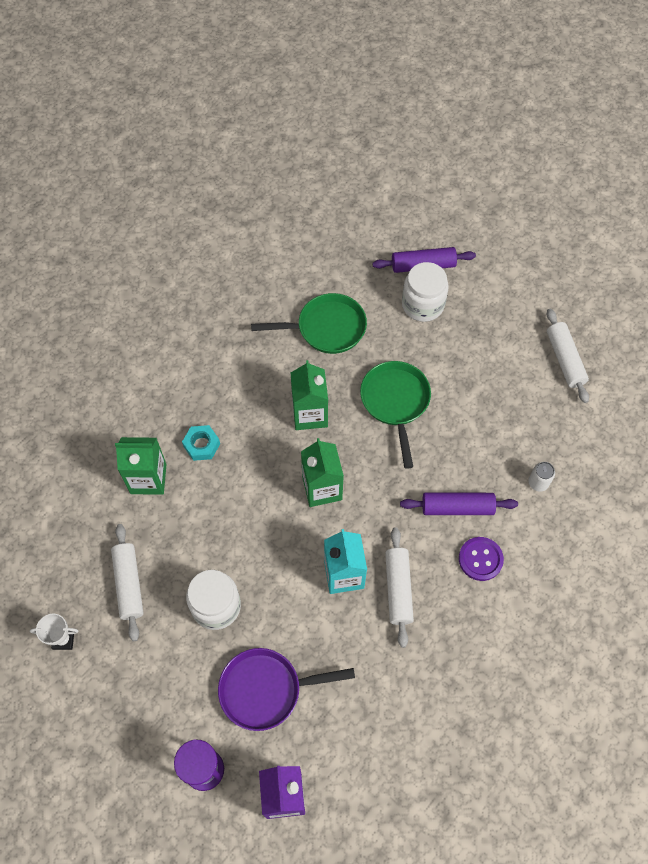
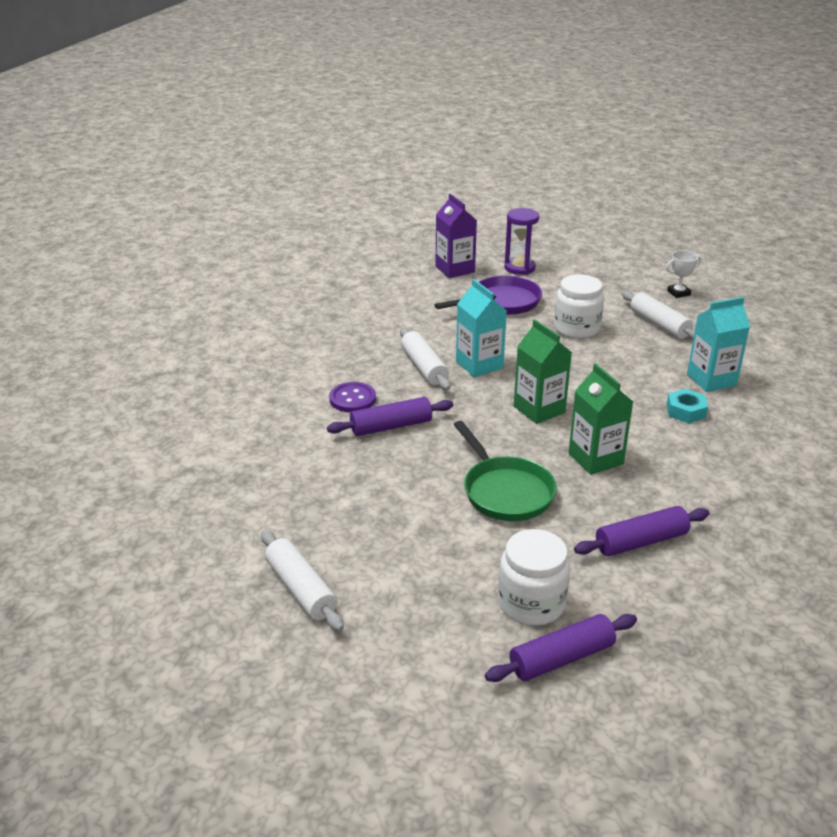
camera: 160 degrees right, 30 degrees down
green carton [115,437,167,495] -> turquoise carton [687,297,750,392]
green pan [251,293,367,354] -> purple rolling pin [574,506,710,557]
white can [528,462,555,492] -> none

